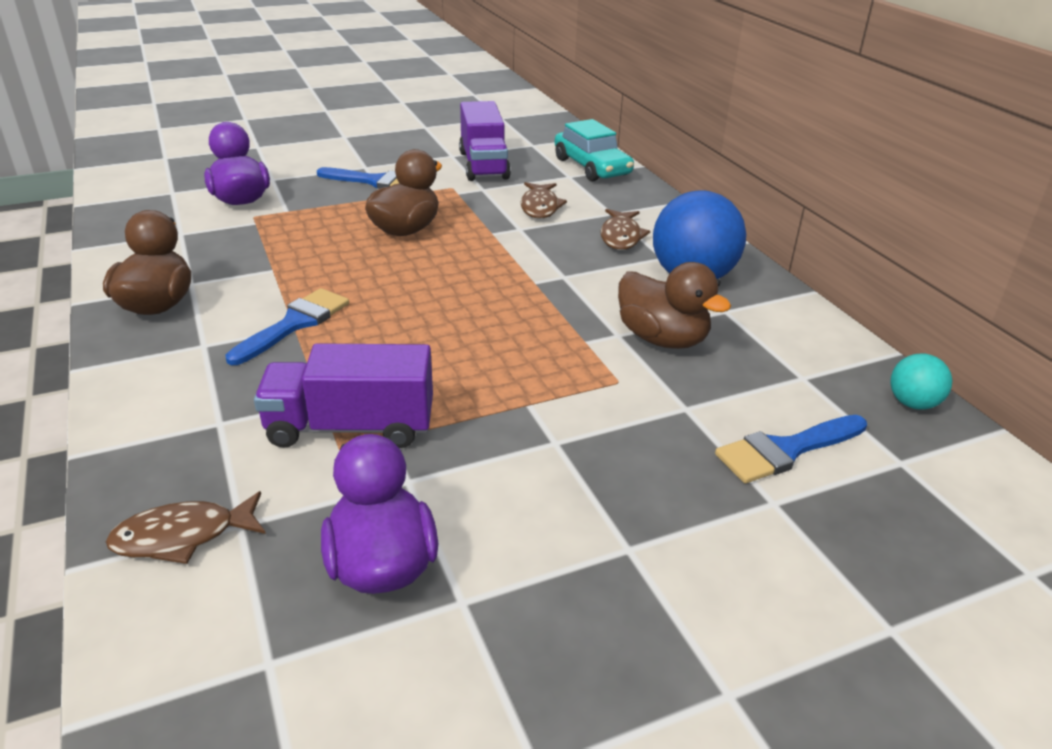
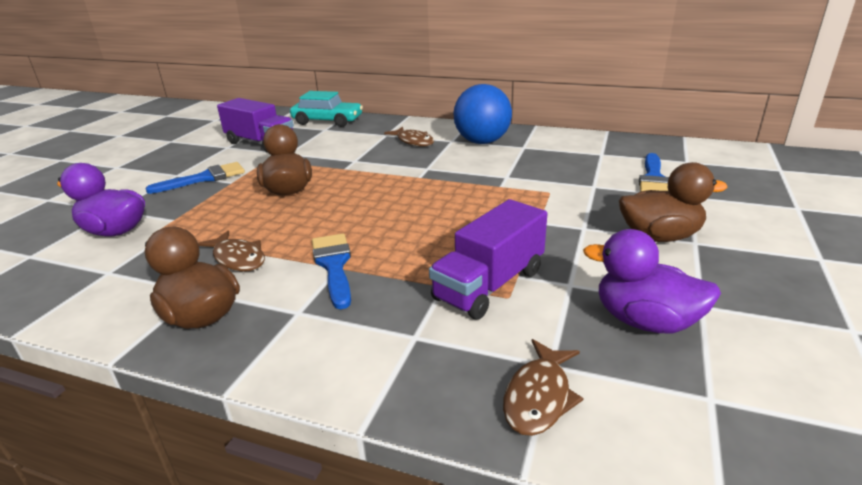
camera: 45 degrees left, 5 degrees down
brown fish [521,182,567,219] -> brown fish moved to [198,230,265,272]
brown duck [618,262,731,349] -> brown duck moved to [619,162,728,242]
turquoise ball [890,354,952,410] -> none

